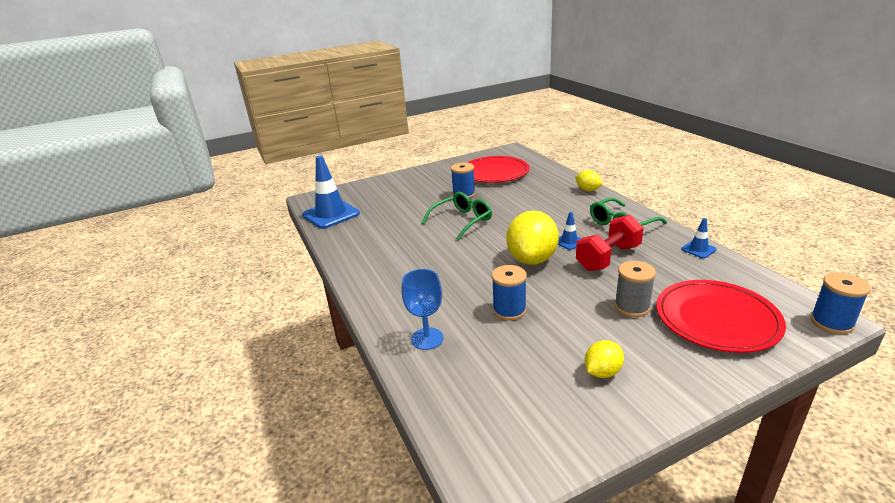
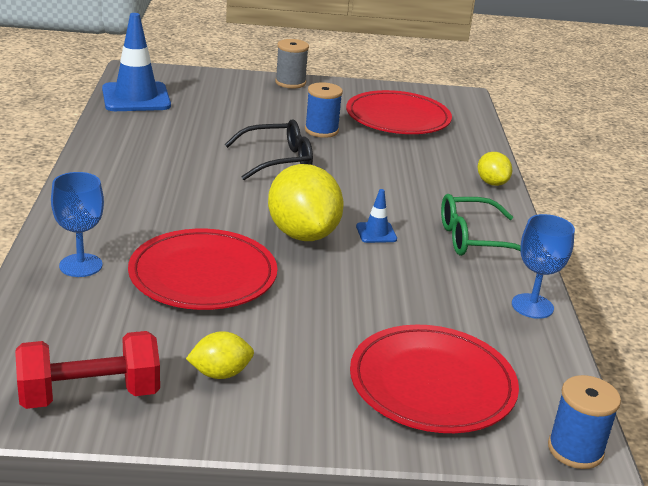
camera: 20 degrees right, 0 degrees up
green glasses [422,192,492,240] -> black glasses [224,119,313,180]
blue spool [492,265,527,320] -> red plate [128,229,277,310]
yellow lemon [506,211,559,265] -> yellow lemon turned 60 degrees counterclockwise [268,164,344,241]
red dumbbell [576,215,644,271] -> red dumbbell moved to [15,331,160,409]
grey spool [614,261,656,317] -> grey spool moved to [275,39,309,88]
blue traffic cone [681,218,717,258] -> blue goblet [512,214,575,319]

